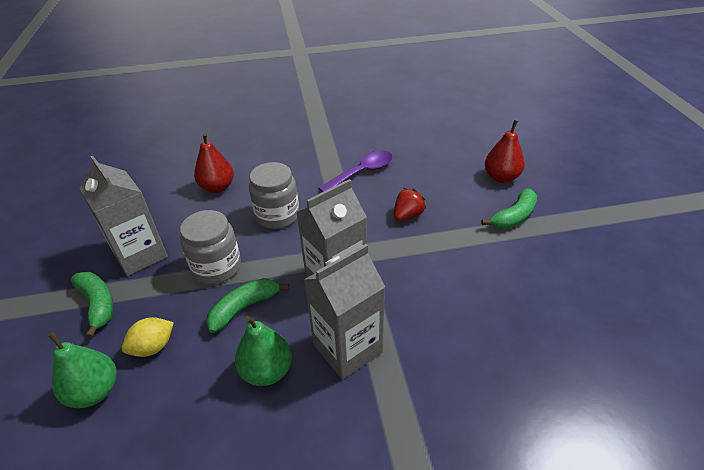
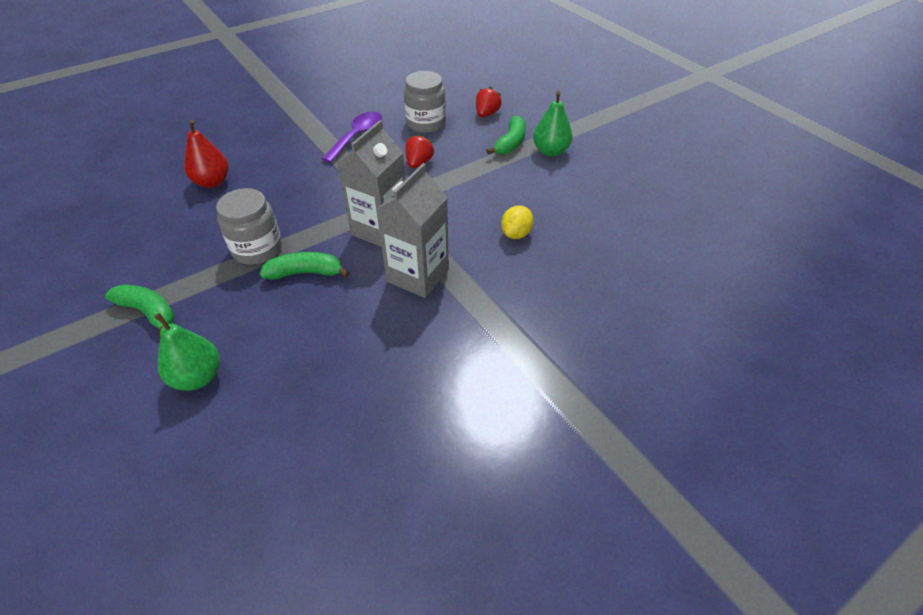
camera: 25 degrees left, 5 degrees up
grey carton [79,156,168,276] -> none
yellow lemon [122,317,174,357] -> yellow lemon moved to [501,205,534,239]
green banana [206,278,289,333] -> green banana turned 60 degrees clockwise [260,252,350,280]
green pear [235,316,292,386] -> green pear moved to [533,91,573,156]
grey jar [249,162,299,229] -> grey jar moved to [404,71,446,133]
red pear [485,120,525,183] -> red strawberry [476,87,502,117]

